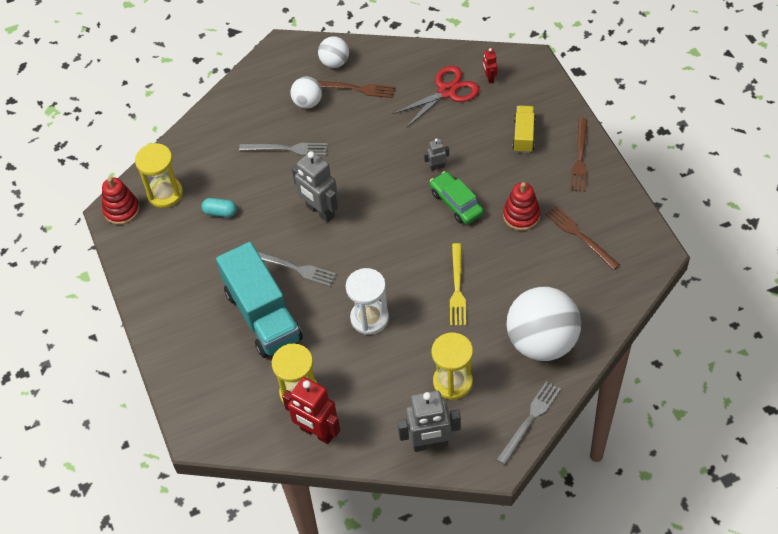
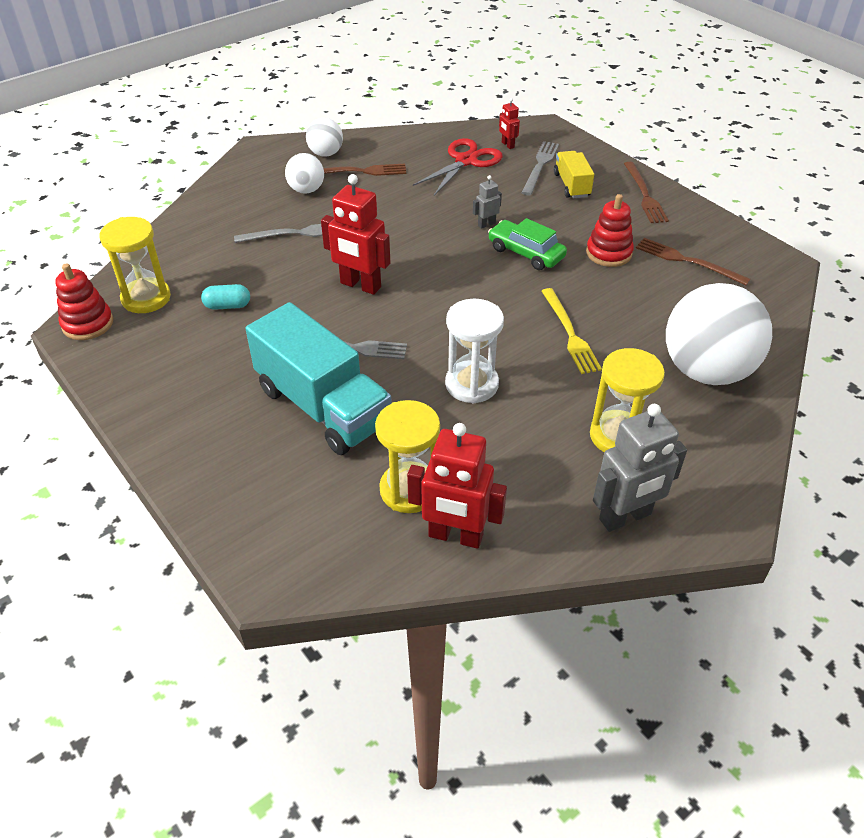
camera: 20 degrees left, 10 degrees down
grey robot [292,151,338,223] -> red robot [321,174,391,295]
grey fork [497,381,561,465] -> grey fork moved to [521,141,559,196]

